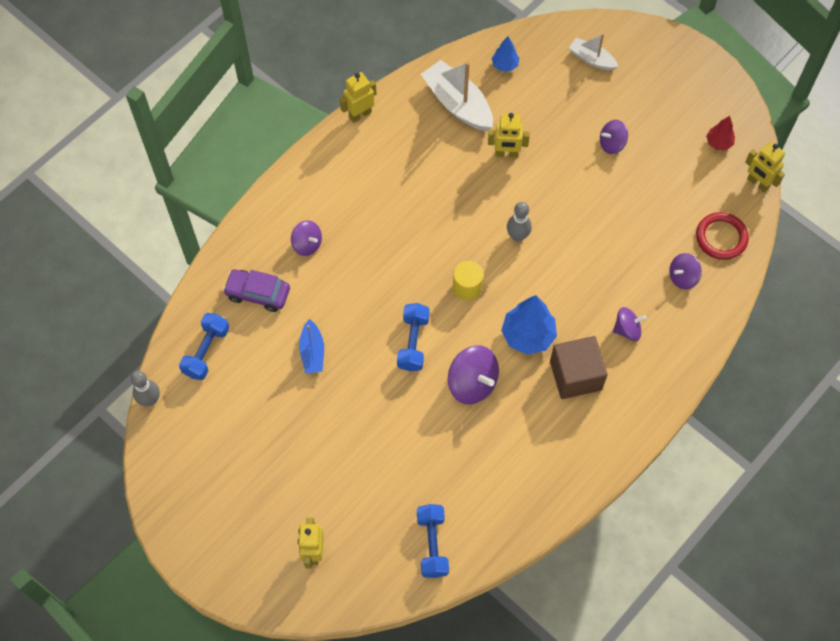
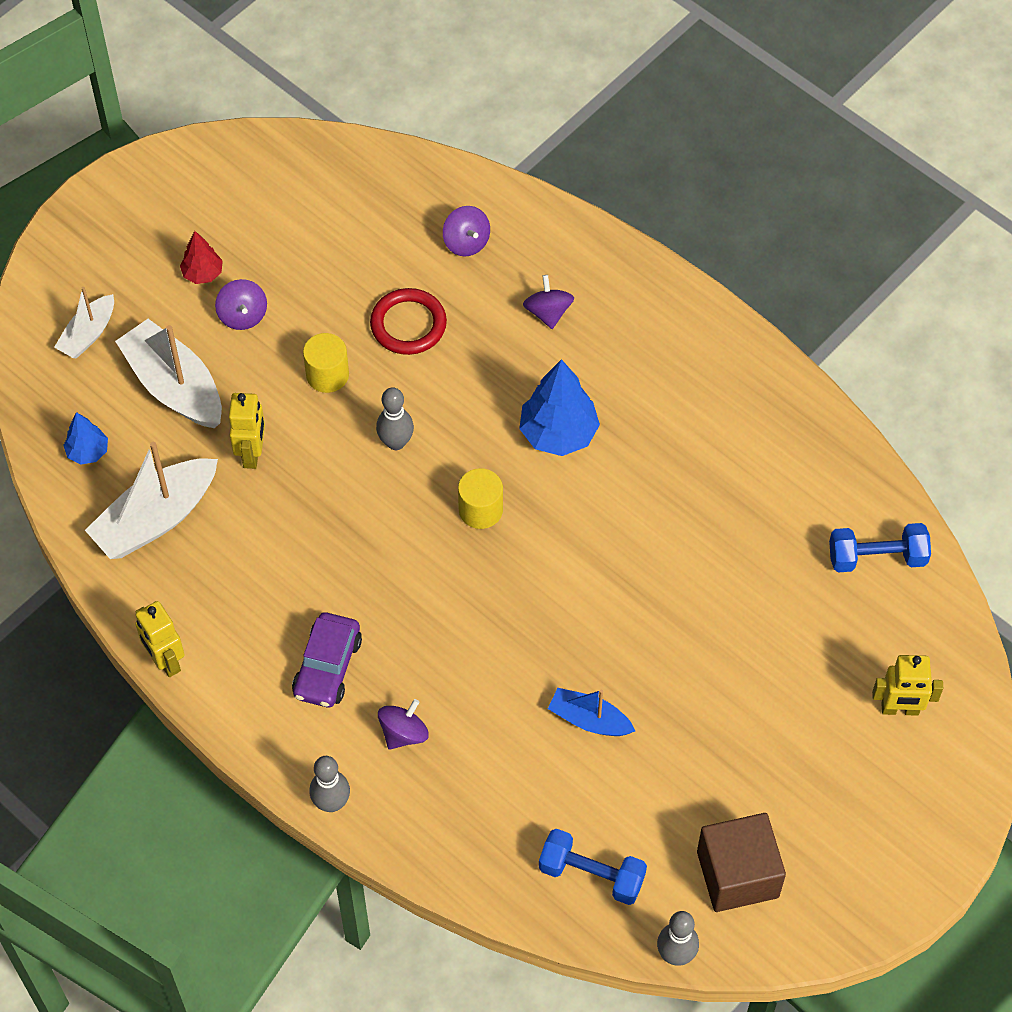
camera: 90 degrees left, 5 degrees down
purple car [223,270,290,312] -> purple car moved to [292,613,362,707]
blue boat [299,319,324,373] -> blue boat turned 150 degrees counterclockwise [548,688,635,736]
blue dumbbell [397,303,430,371] -> none
purple spinning top [448,345,499,404] -> none
brown cube [550,336,608,399] -> brown cube moved to [697,813,786,912]
red ring [696,212,749,260] -> red ring moved to [370,288,447,355]
red tree [706,116,735,150] -> red tree moved to [180,231,223,284]
yellow robot [745,142,785,193] -> none
none -> white boat [115,319,222,428]
none -> yellow cylinder [303,333,349,393]
none -> grey bowling pin [309,756,350,812]

